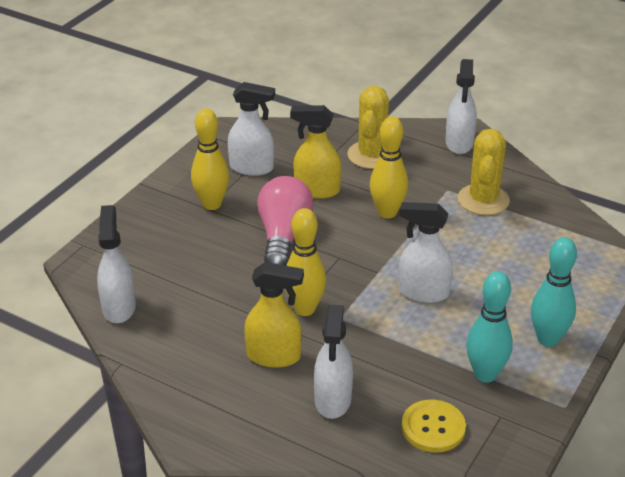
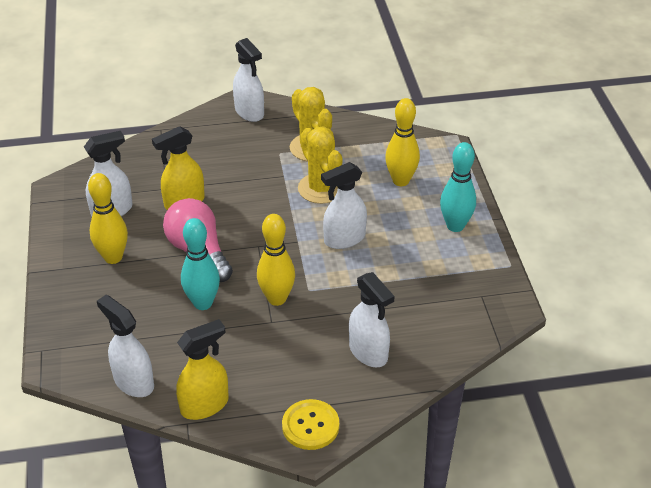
camera: 40 degrees left, 5 degrees up
yellow spray bottle [244,262,304,368] -> yellow spray bottle moved to [176,319,229,420]
yellow cactus [347,86,389,169] -> yellow cactus moved to [298,126,342,204]
yellow bowling pin [370,116,408,219] -> yellow bowling pin moved to [385,98,420,186]
yellow button [401,400,466,452] -> yellow button moved to [282,399,339,450]
turquoise bowling pin [466,271,513,383] -> turquoise bowling pin moved to [181,218,220,310]

